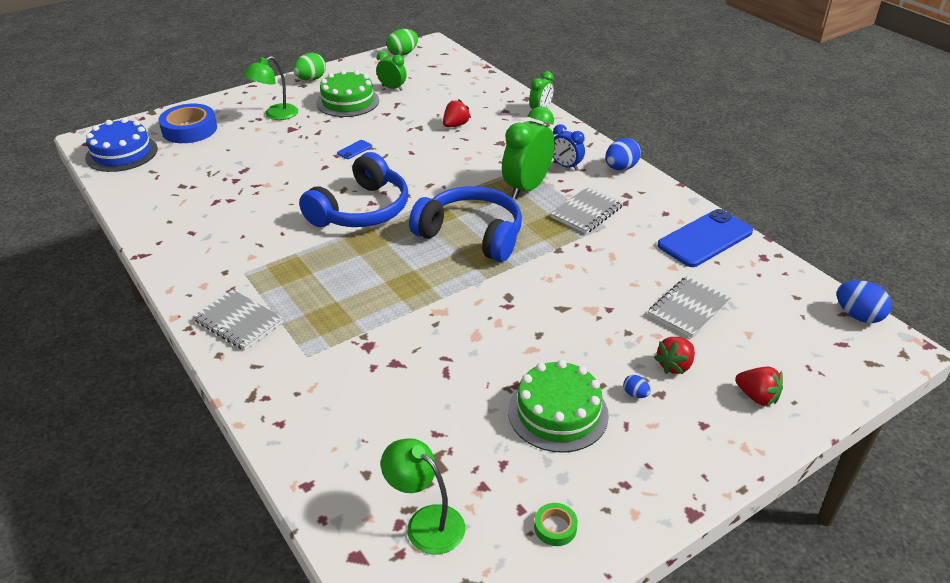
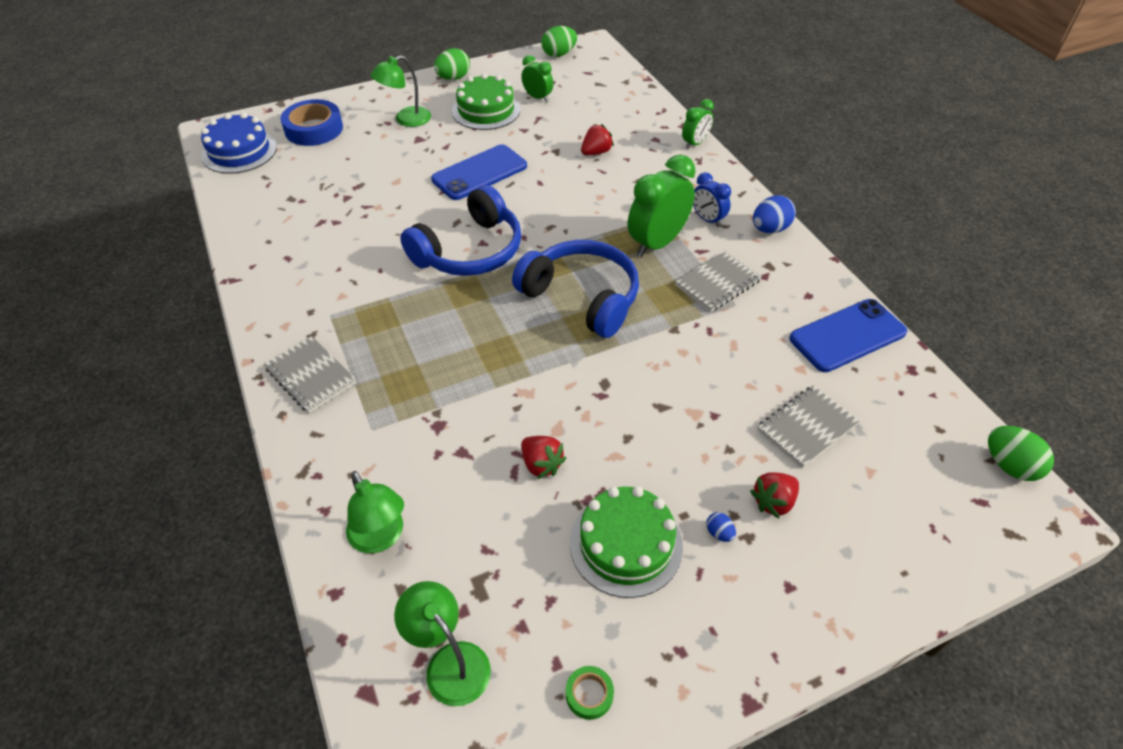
camera: 10 degrees right, 10 degrees up
blue phone [337,140,372,159] -> blue phone [431,144,527,200], size x2.42
red strawberry [735,367,783,406] -> red strawberry moved to [521,436,566,479]
blue egg [837,280,892,323] -> green egg [988,426,1054,481]
none -> green lamp [346,471,404,553]

